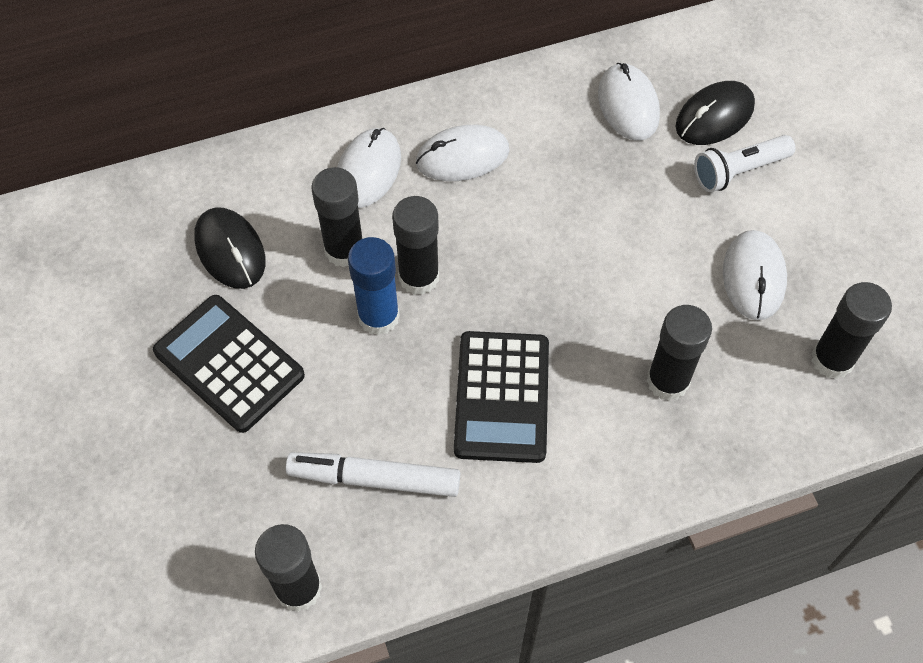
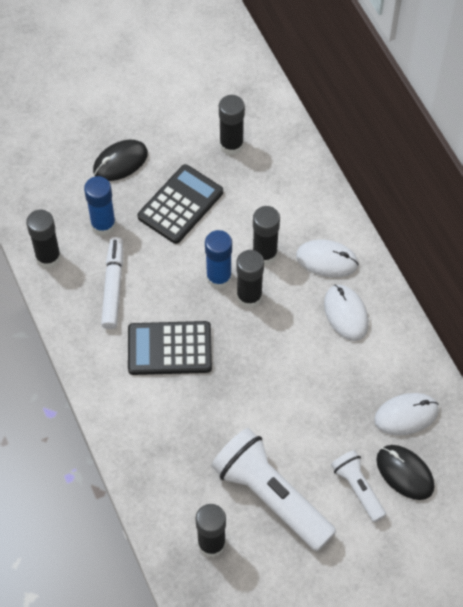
camera: 85 degrees right, 0 degrees up
black mouse [194,207,266,289] -> black mouse moved to [93,140,148,181]
black glue stick [647,305,712,401] -> black glue stick moved to [219,95,245,155]
white mouse [723,230,787,320] -> white flashlight [211,428,336,551]
none -> blue glue stick [84,176,116,235]

